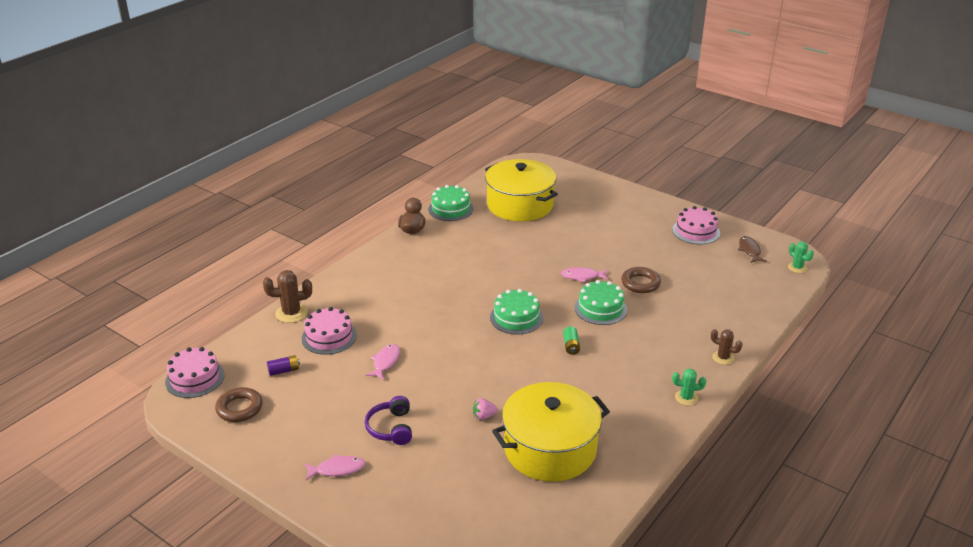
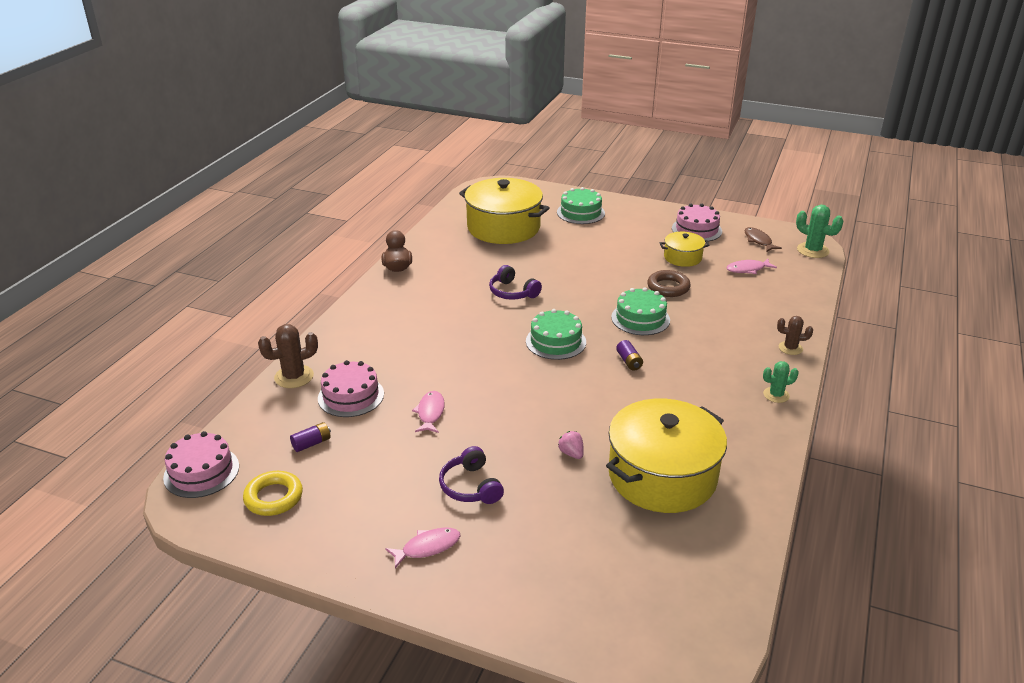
camera: 15 degrees left, 0 degrees up
brown ring [215,387,263,422] -> yellow ring [243,471,303,516]
green cake [428,185,474,221] -> green cake moved to [557,187,605,224]
pink strawberry [473,398,498,420] -> pink strawberry turned 90 degrees clockwise [558,431,584,459]
pink fish [561,267,609,282] -> pink fish moved to [726,259,777,274]
green battery [563,326,580,355] -> purple battery [616,340,643,371]
green cactus [788,241,814,273] -> green cactus [796,205,844,258], size x1.56
none -> purple headphones [489,265,542,300]
none -> yellow pot [660,232,710,267]

